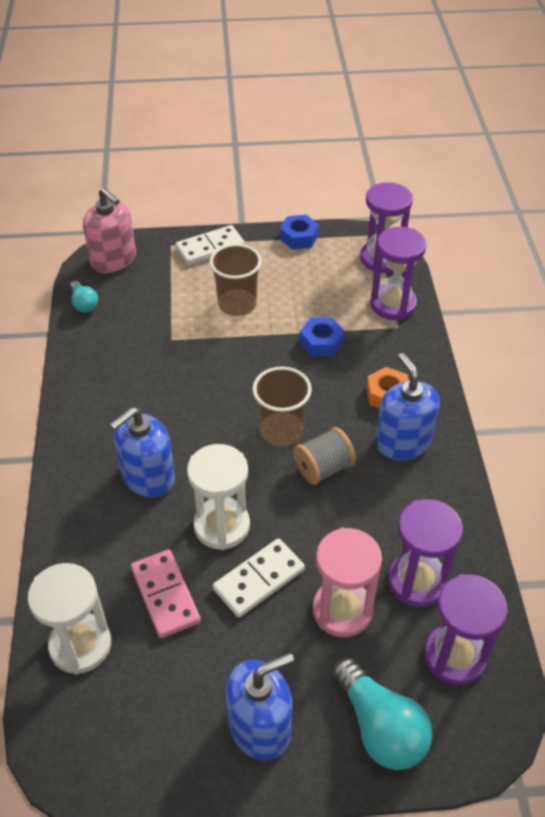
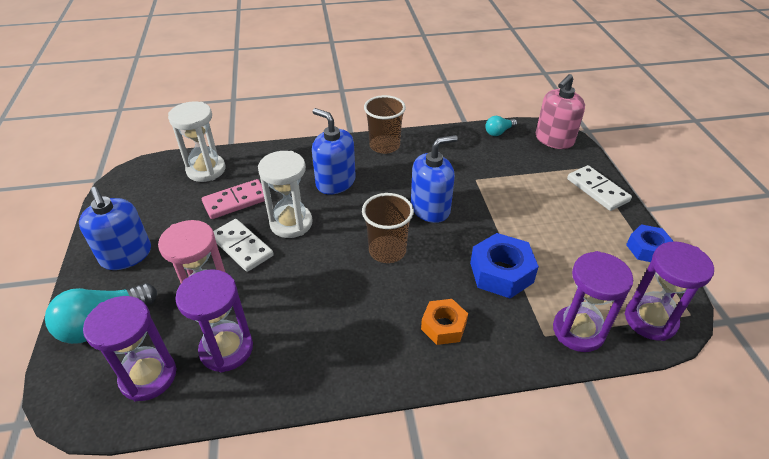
camera: 85 degrees right, 5 degrees down
brown cup [209,244,262,316] -> brown cup moved to [364,95,406,154]
grey spool [294,427,356,485] -> none
blue nut [300,317,344,356] -> blue nut [470,233,539,298], size x1.53
blue soap dispenser [375,353,440,460] -> blue soap dispenser moved to [411,135,458,223]

